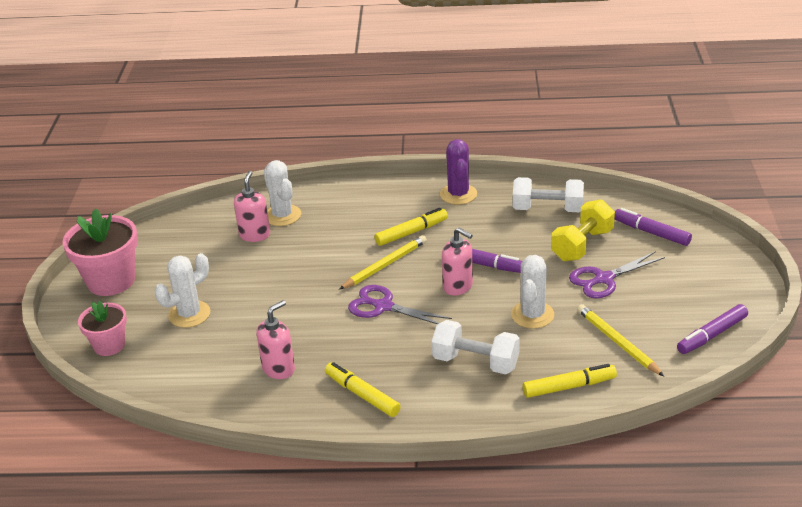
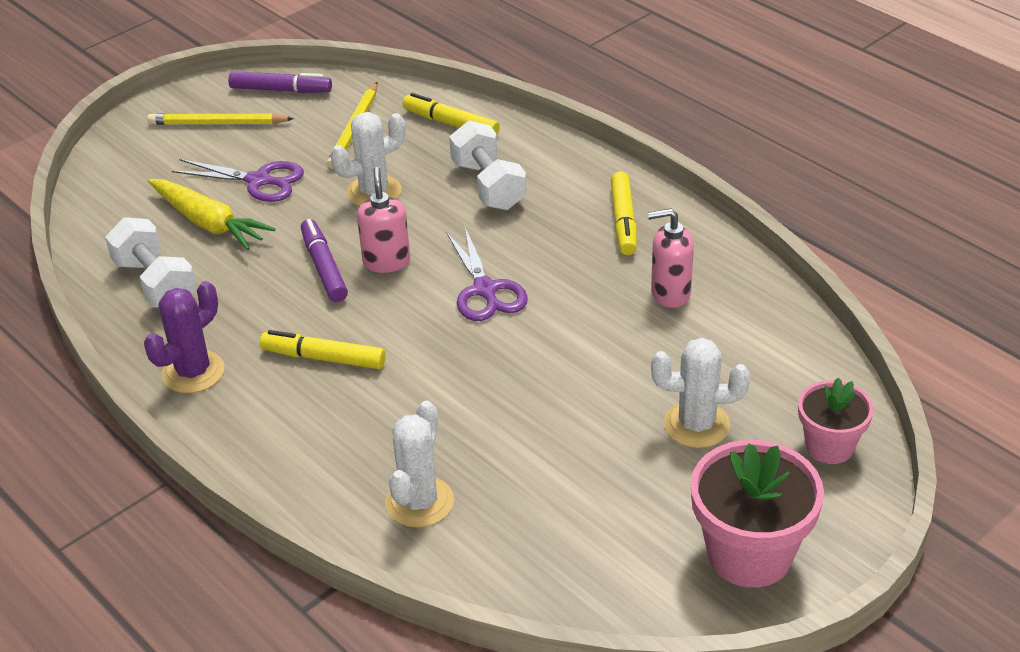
camera: 135 degrees left, 5 degrees up
pink soap dispenser [234,171,270,242] -> none
yellow pencil [339,235,427,290] -> yellow pencil moved to [147,113,294,125]
yellow dumbbell [551,199,615,261] -> yellow carrot [148,179,275,250]
purple marker [615,208,692,246] -> none

